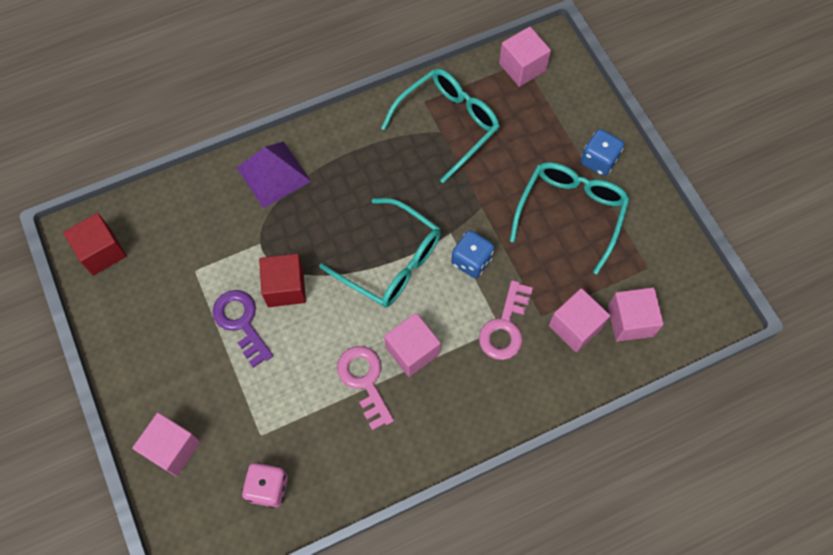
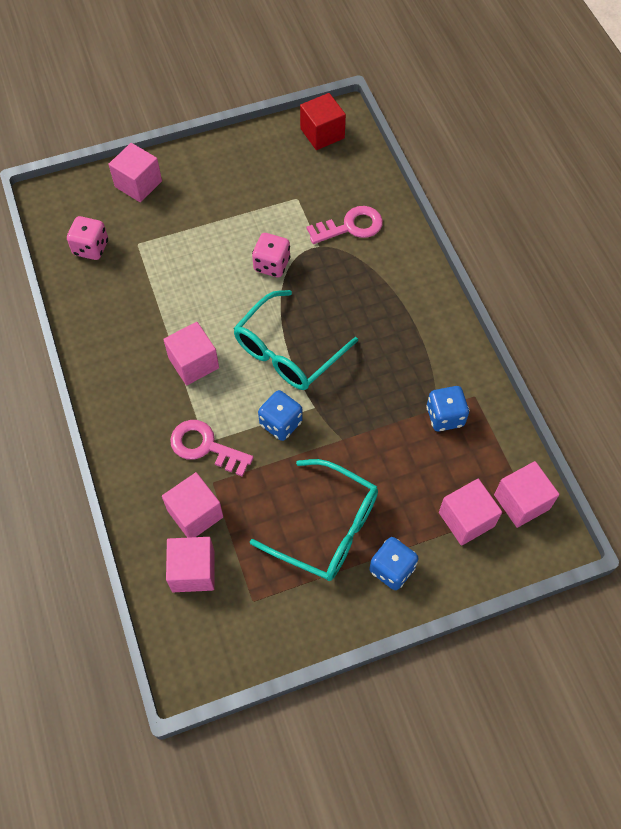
camera: 95 degrees right, 5 degrees down
purple key [213,290,273,368] -> none
purple pyramid [237,141,311,209] -> none
red cube [259,254,306,307] -> pink dice [252,233,290,277]
pink key [337,346,394,431] -> pink key moved to [307,206,383,244]
turquoise glasses [381,68,500,183] -> blue dice [426,386,469,431]
none -> pink cube [439,479,502,546]

